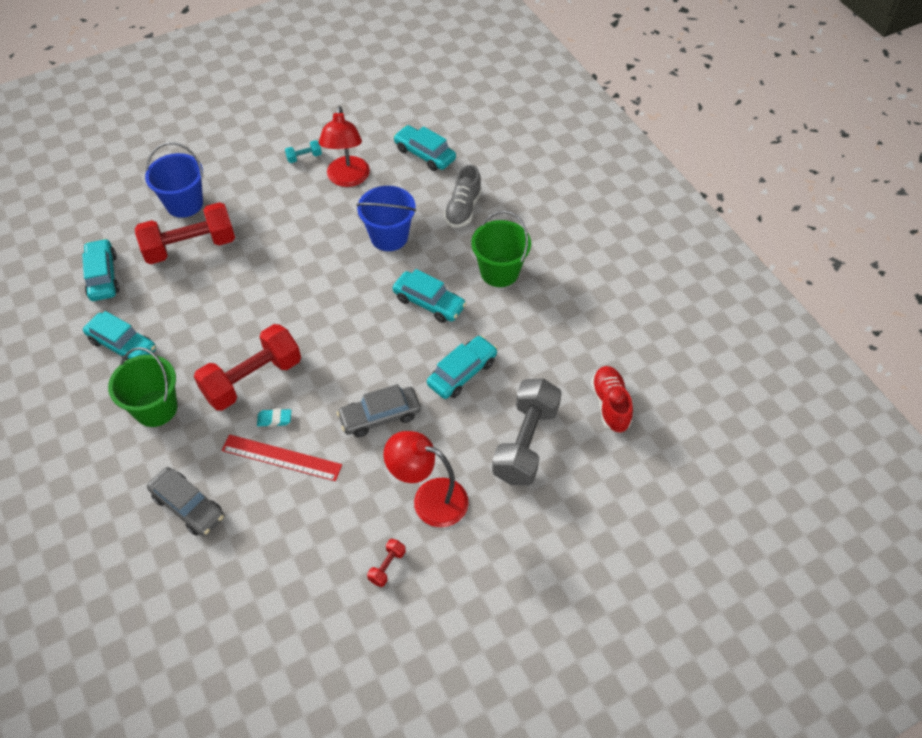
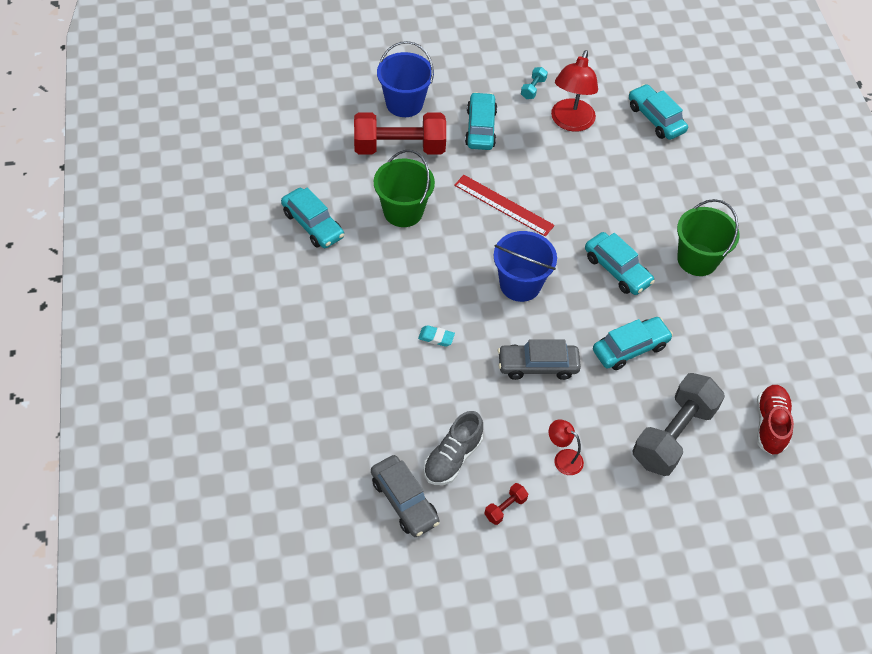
camera: 15 degrees right, 0 degrees up
turquoise car [82,238,120,301] -> turquoise car moved to [465,92,497,150]
green bucket [108,347,178,427] -> green bucket moved to [374,150,435,227]
grey car [147,467,224,536] -> grey car moved to [371,455,440,537]
red dumbbell [194,324,301,411] -> none
red ruler [222,434,342,481] -> red ruler moved to [454,175,555,237]
turquoise dumbbell [285,140,322,163] -> turquoise dumbbell turned 60 degrees counterclockwise [521,67,548,99]
blue bucket [356,186,416,251] -> blue bucket moved to [494,231,557,302]
red lamp [383,431,469,527] -> red lamp [548,420,584,475], size x0.54
grey shoe [444,165,482,228] -> grey shoe moved to [423,411,483,485]

